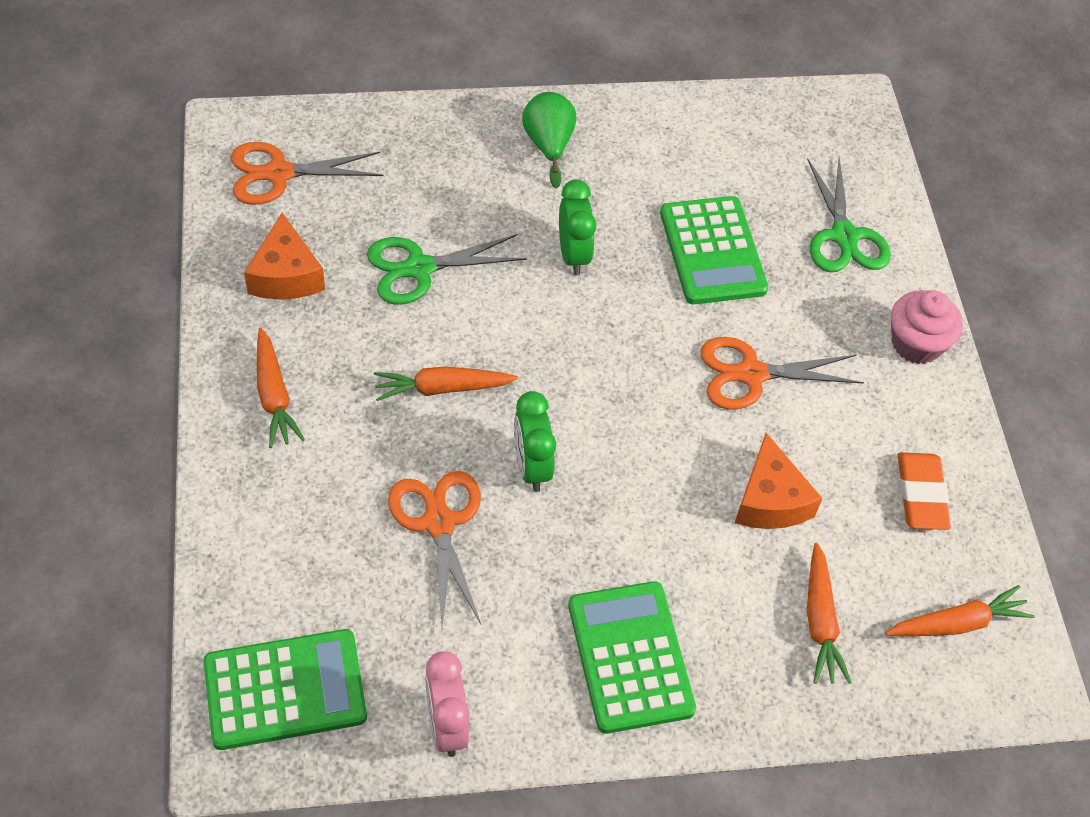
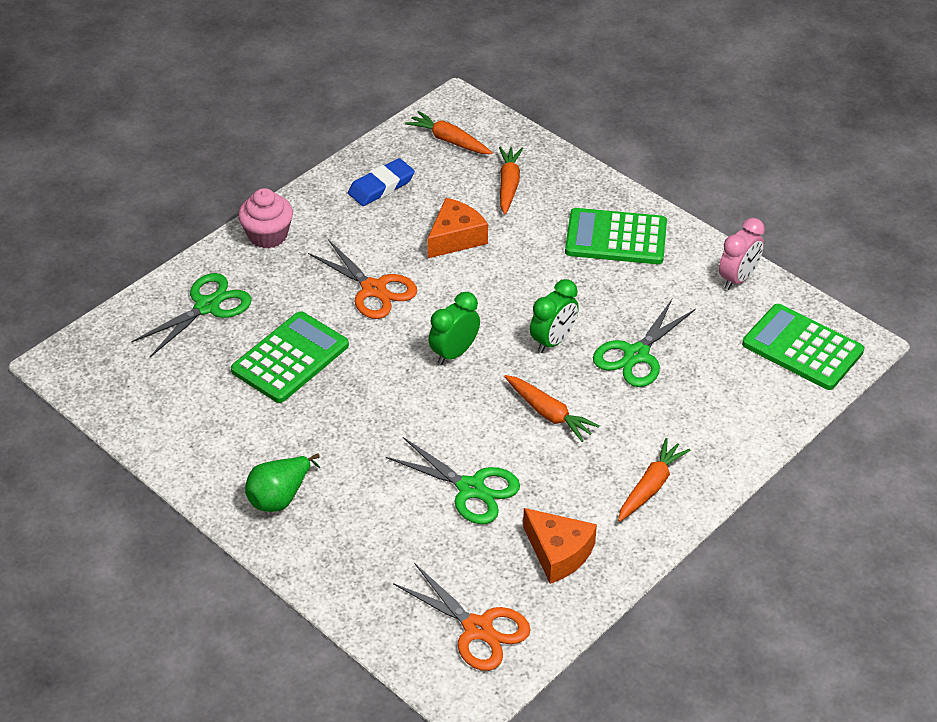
camera: 125 degrees left, 10 degrees down
orange cheese [244,213,325,300] -> orange cheese turned 90 degrees clockwise [523,508,597,584]
orange scissors [388,471,481,627] -> green scissors [593,299,696,387]
green clock [559,179,596,275] -> green clock moved to [429,292,480,365]
green calculator [568,581,696,734] -> green calculator turned 60 degrees clockwise [565,208,667,264]
orange carrot [807,542,852,684] -> orange carrot turned 45 degrees counterclockwise [499,147,523,214]
orange eraser [898,452,951,530] -> blue eraser [348,158,415,206]

